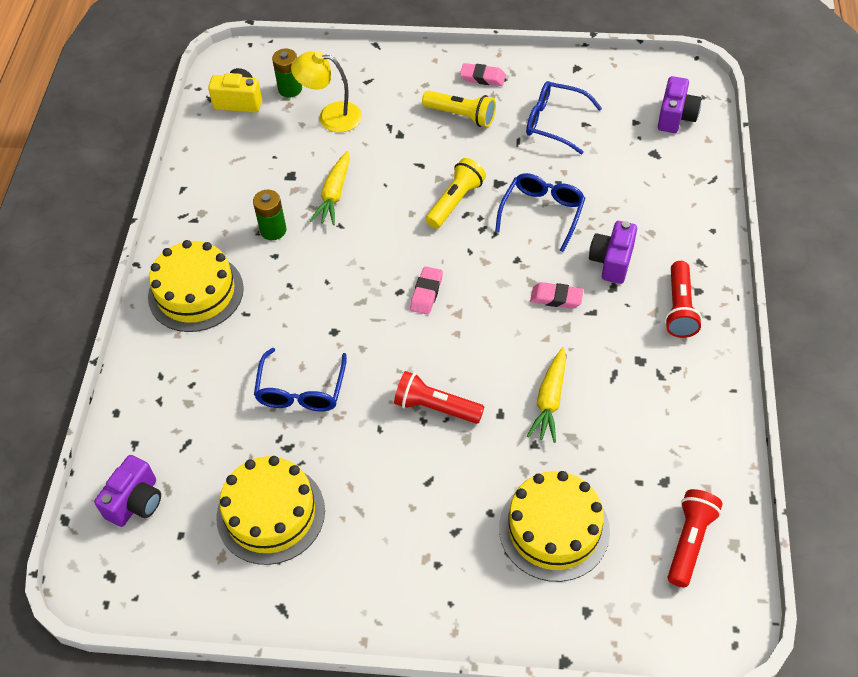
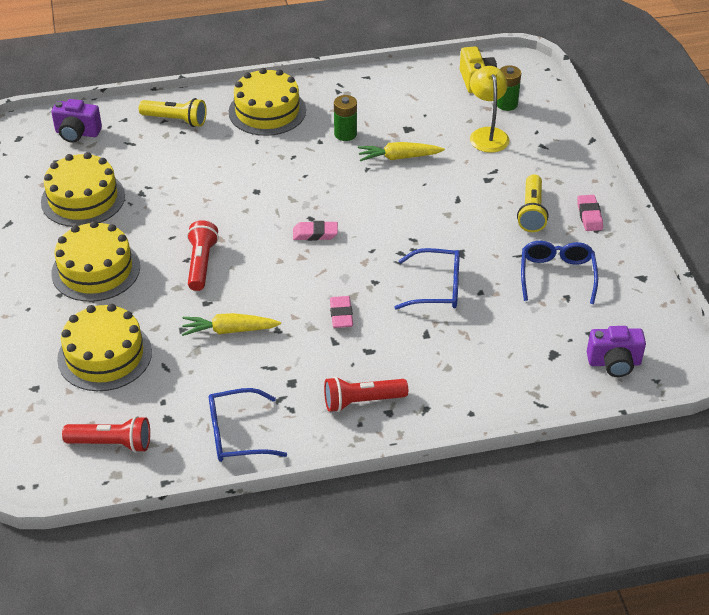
camera: 70 degrees right, 10 degrees down
blue glasses [254,348,347,411] -> blue glasses moved to [209,388,287,462]
yellow flashlight [426,158,486,229] -> yellow flashlight moved to [139,98,207,127]
purple camera [589,221,637,284] -> none
none -> yellow cake [51,221,140,302]

